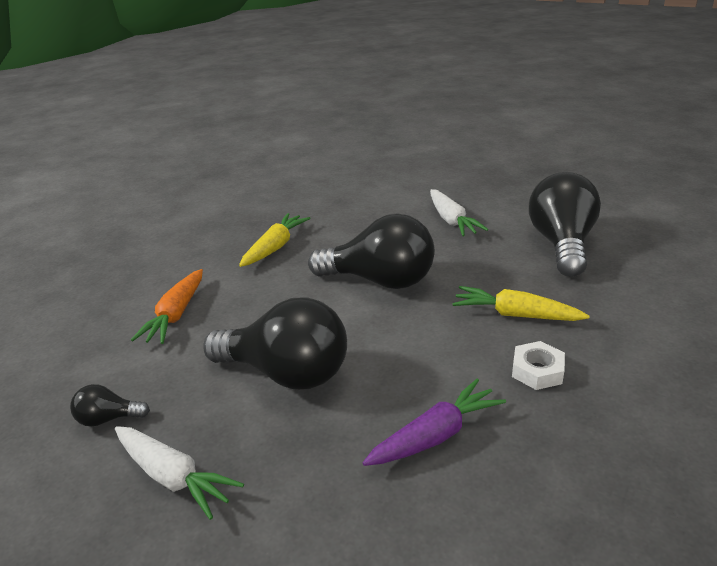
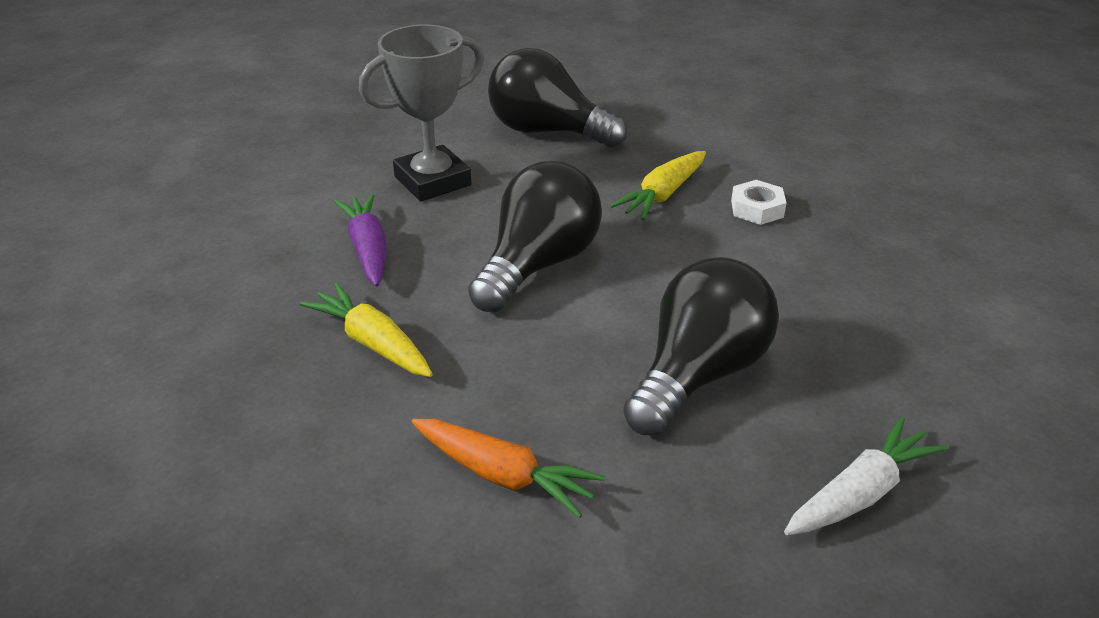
camera: 75 degrees left, 5 degrees up
black light bulb [70,384,150,427] -> none
purple carrot [363,379,506,466] -> purple carrot moved to [334,194,386,286]
white carrot [430,189,488,236] -> grey trophy [359,25,484,201]

